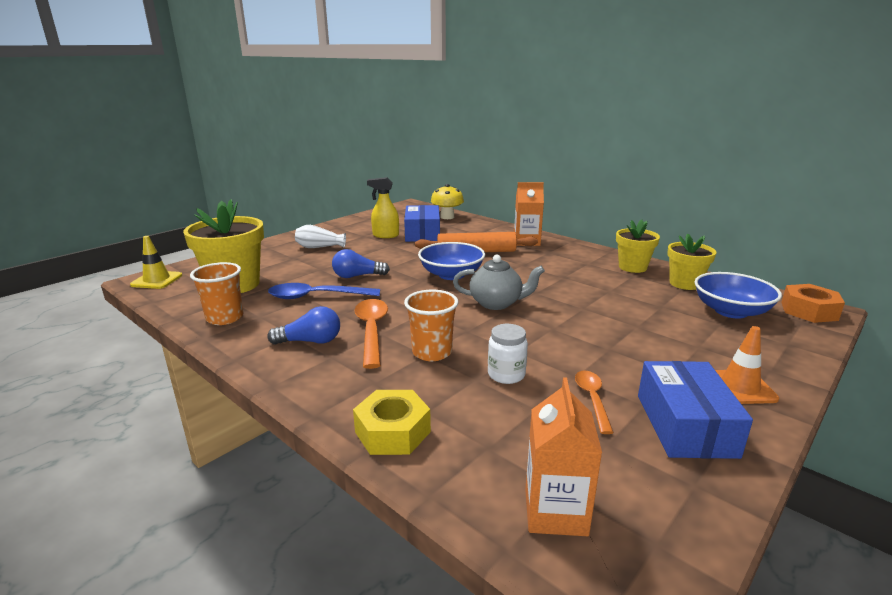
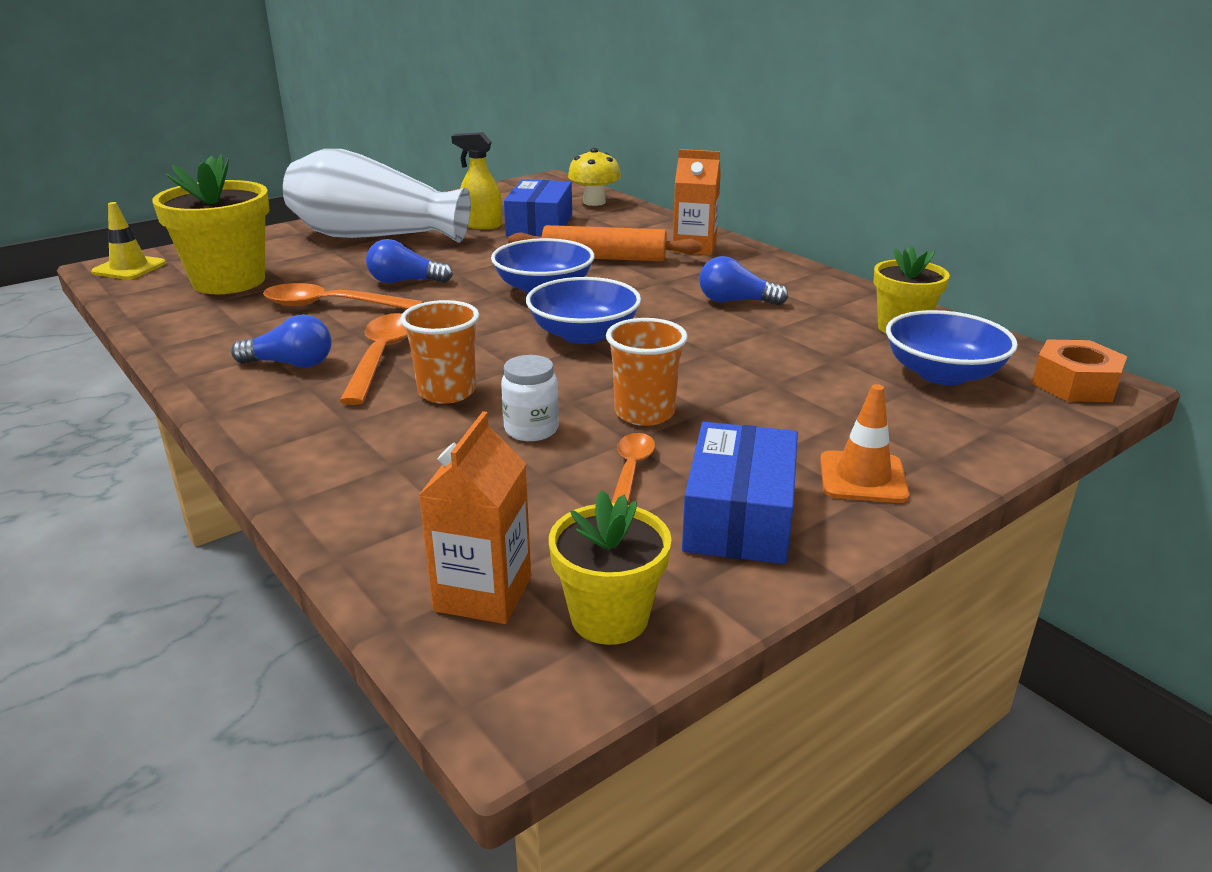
camera: 10 degrees right, 5 degrees up
orange cup [190,262,243,325] -> orange cup moved to [606,318,688,426]
blue spoon [268,283,380,299] -> orange spoon [263,283,424,309]
white vase [295,225,346,248] -> white vase [283,149,471,243], size x2.39
yellow nut [353,390,431,455] -> none
grey teapot [453,254,545,310] -> blue bowl [526,277,641,344]
yellow flower pot [616,219,660,273] -> yellow flower pot moved to [549,490,672,645]
none -> blue light bulb [699,256,788,306]

